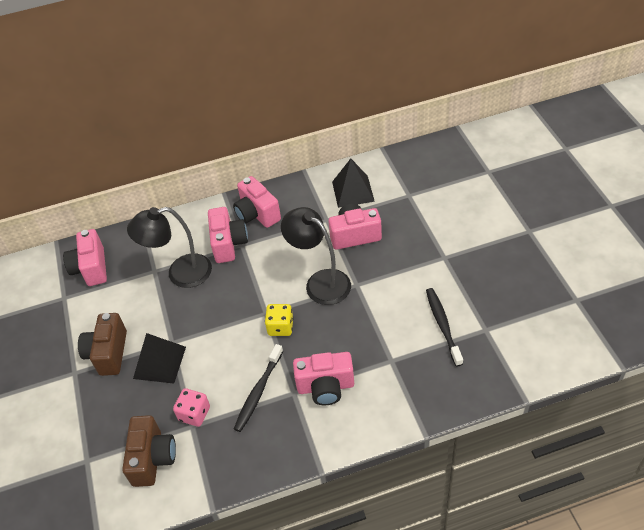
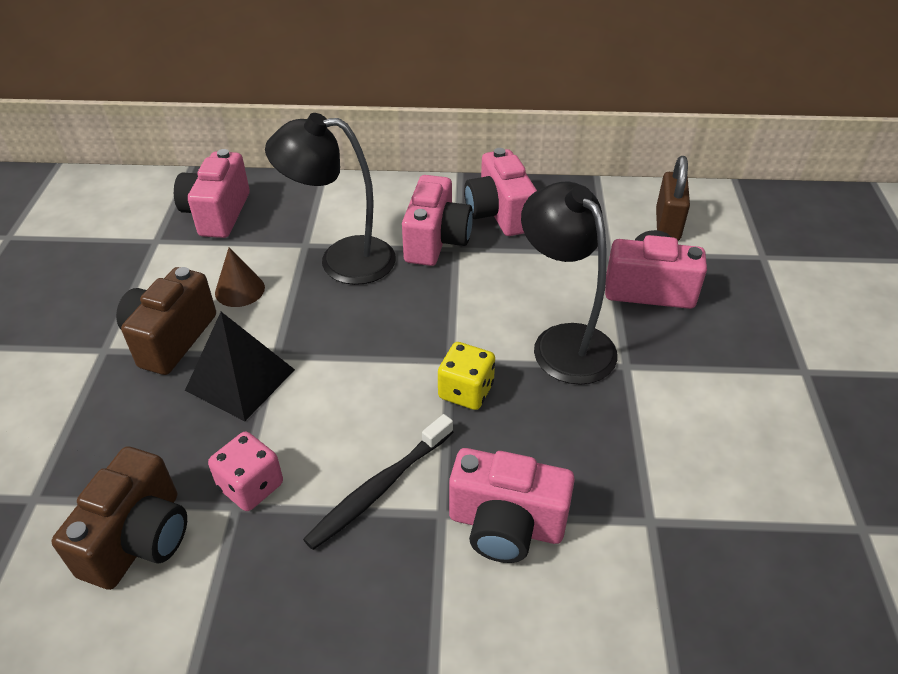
camera: 15 degrees right, 5 degrees down
black pyramid [332,159,375,208] -> brown padlock [656,156,690,241]
black toothbrush [426,288,463,367] -> none
none -> brown cone [215,247,265,307]

